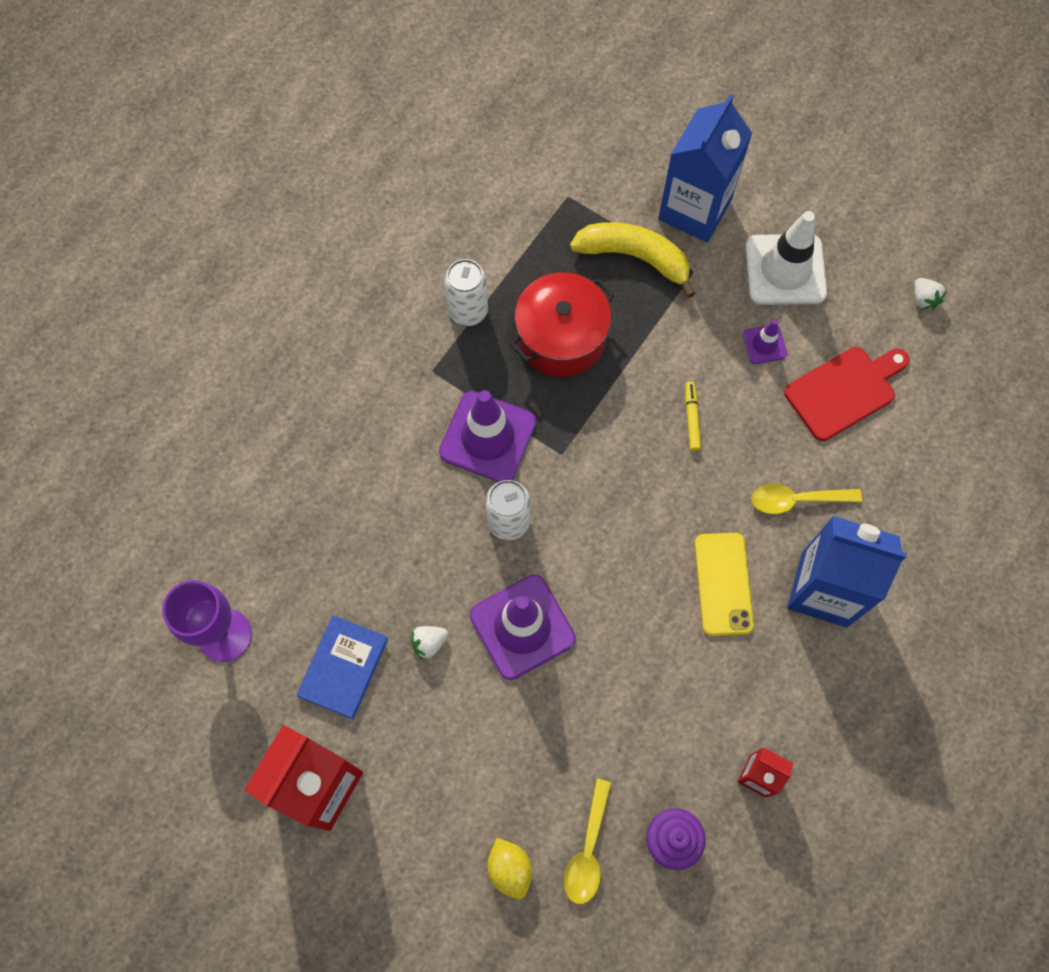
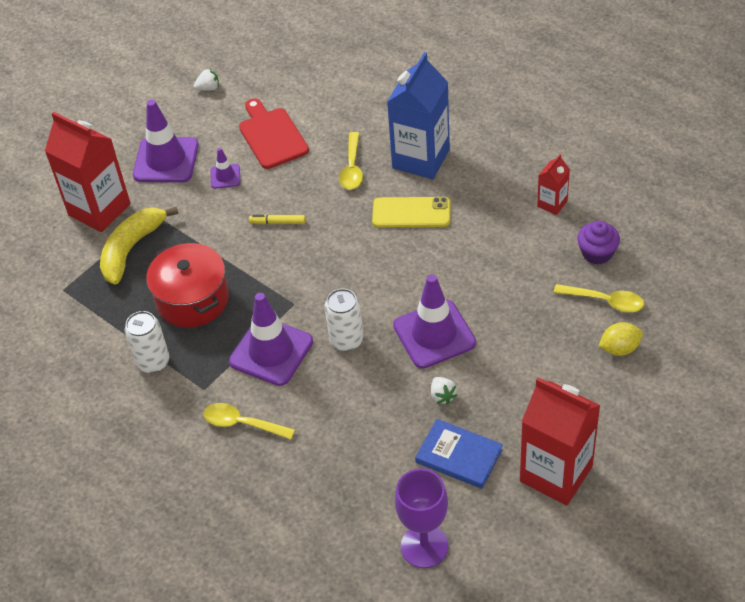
camera: 80 degrees left, 20 degrees down
blue carton [658,94,752,242] -> red carton [45,112,131,232]
white traffic cone [745,211,827,305] -> purple traffic cone [133,100,199,182]
none -> yellow spoon [204,403,295,440]

